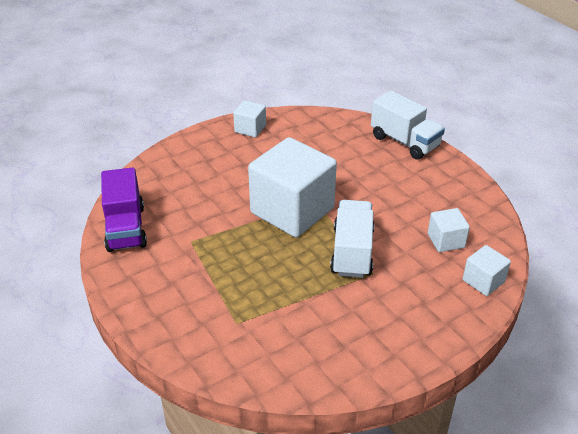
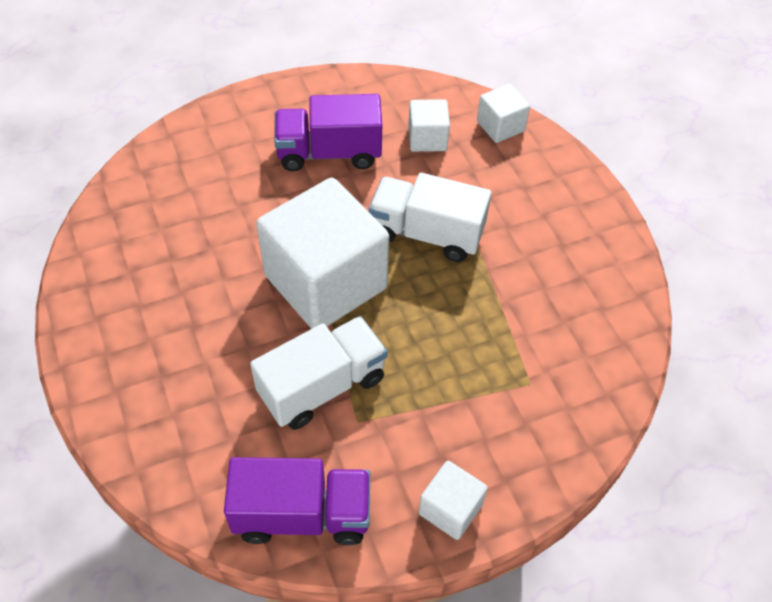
camera: 80 degrees left, 15 degrees up
white cube [233,100,266,138] -> white cube moved to [419,461,488,540]
white truck [371,91,445,160] -> white truck moved to [250,316,388,430]
none -> purple truck [274,94,382,171]

